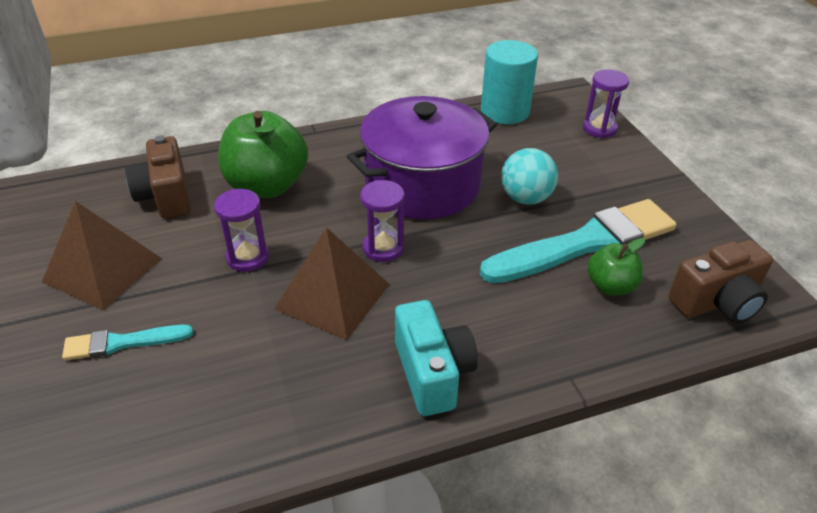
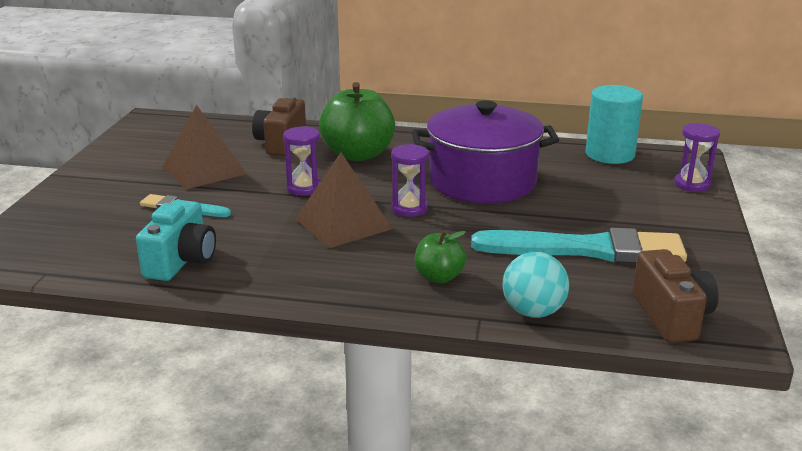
camera: 30 degrees right, 15 degrees down
turquoise camera [395,300,478,416] -> turquoise camera moved to [136,200,216,281]
turquoise ball [501,148,558,205] -> turquoise ball moved to [502,252,569,318]
green apple [587,238,645,295] -> green apple moved to [415,230,467,283]
brown camera [668,240,773,323] -> brown camera turned 105 degrees counterclockwise [633,249,719,343]

